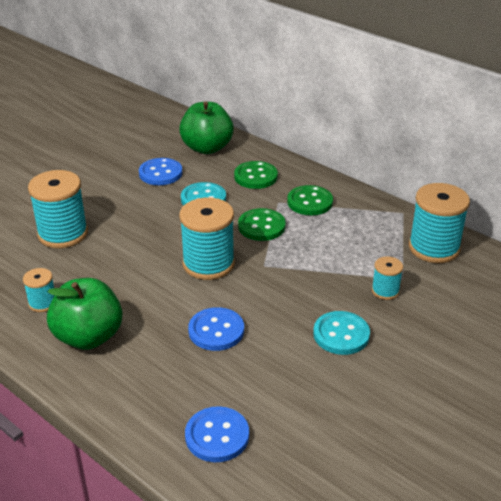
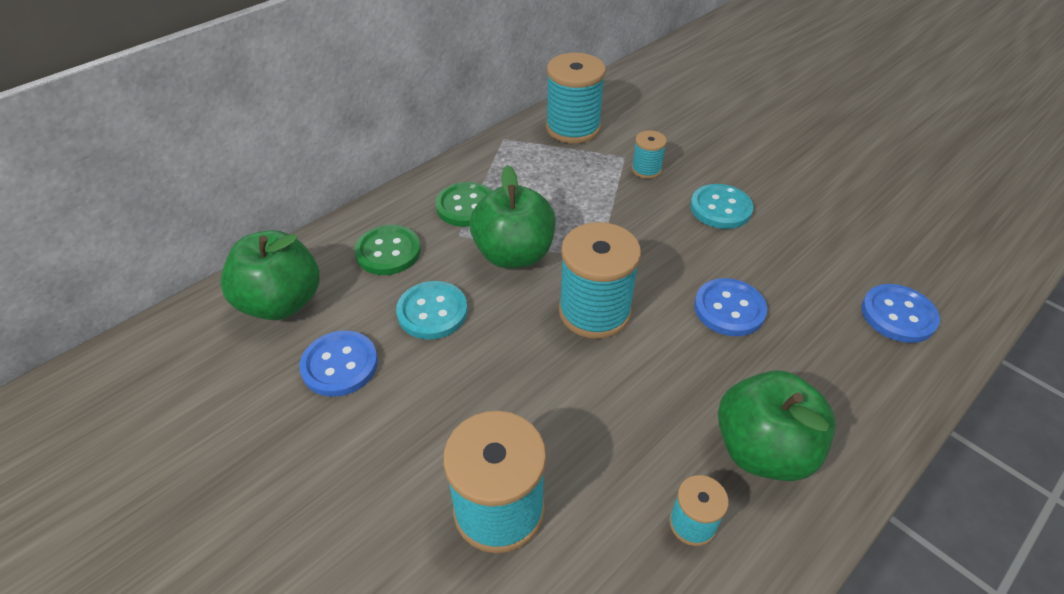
camera: 85 degrees left, 10 degrees up
green button [238,208,286,241] -> green apple [470,165,556,268]

